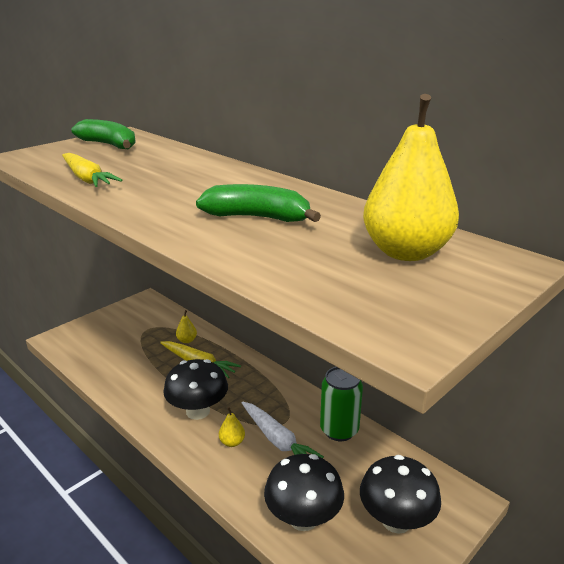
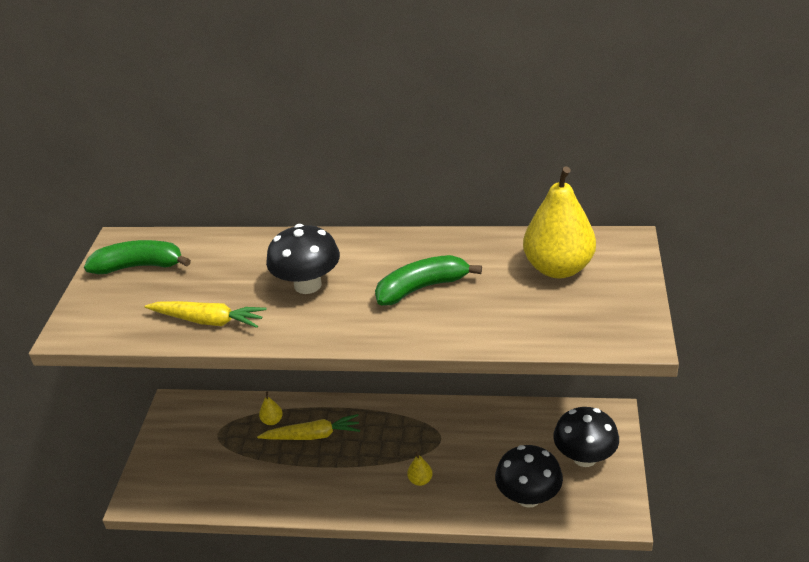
camera: 35 degrees left, 10 degrees up
black mushroom [163,359,228,420] -> black mushroom moved to [266,224,340,294]
white carrot [242,401,324,458] -> none
green can [320,367,363,441] -> none

